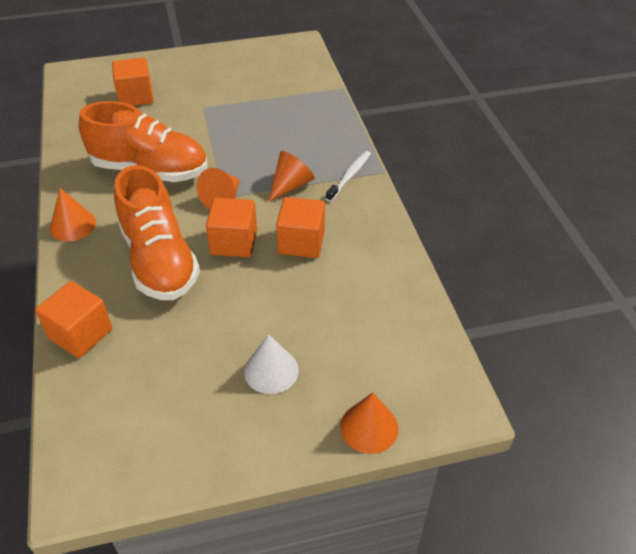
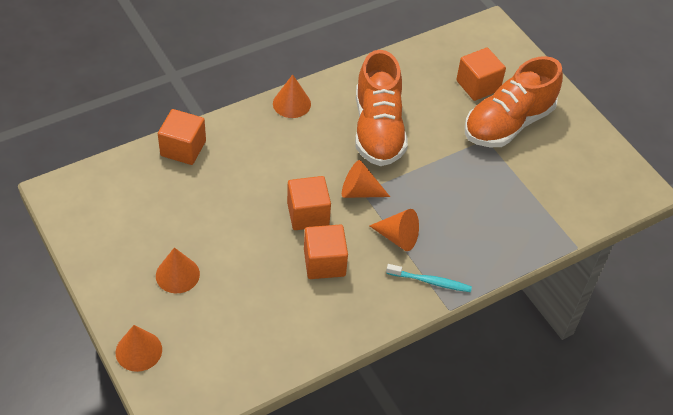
camera: 70 degrees right, 5 degrees up
orange shoe [114,165,200,300] -> orange shoe moved to [465,56,563,147]
white cone [244,334,299,394] -> orange cone [156,247,200,293]
white toothbrush [326,151,371,202] -> turquoise toothbrush [386,264,472,292]

